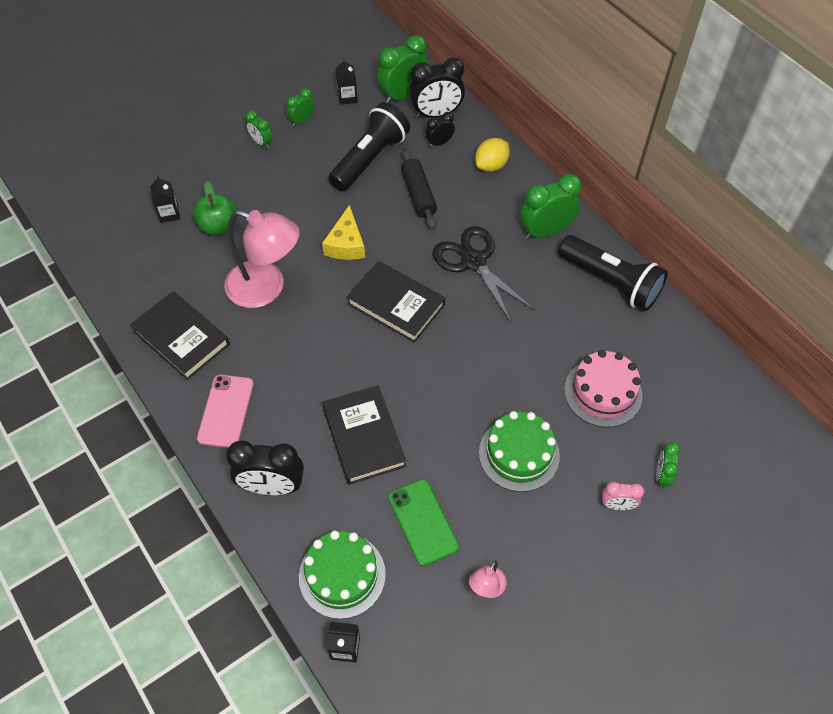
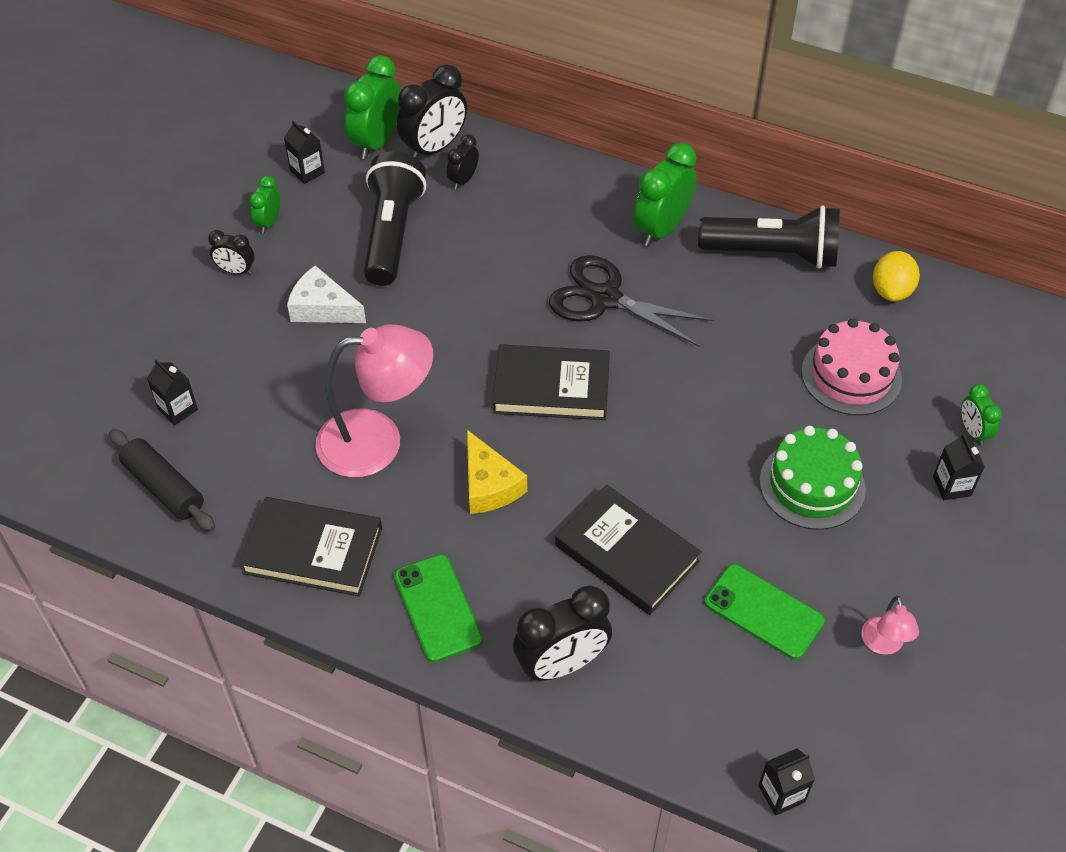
camera: 30 degrees left, 5 degrees down
green apple [193,181,236,235] -> none
pink phone [197,375,254,448] -> green phone [394,554,482,662]
green clock [246,110,272,149] -> black clock [208,230,254,275]
green cake [299,531,386,619] -> none
yellow cheese [322,205,365,260] -> yellow cheese moved to [467,430,527,514]
black rolling pin [401,149,437,230] -> black rolling pin moved to [109,429,215,531]
yellow lemon [475,138,510,172] -> yellow lemon moved to [873,251,920,301]
pink clock [602,482,645,510] -> black carton [933,434,985,500]
none -> white cheese [287,266,366,323]

